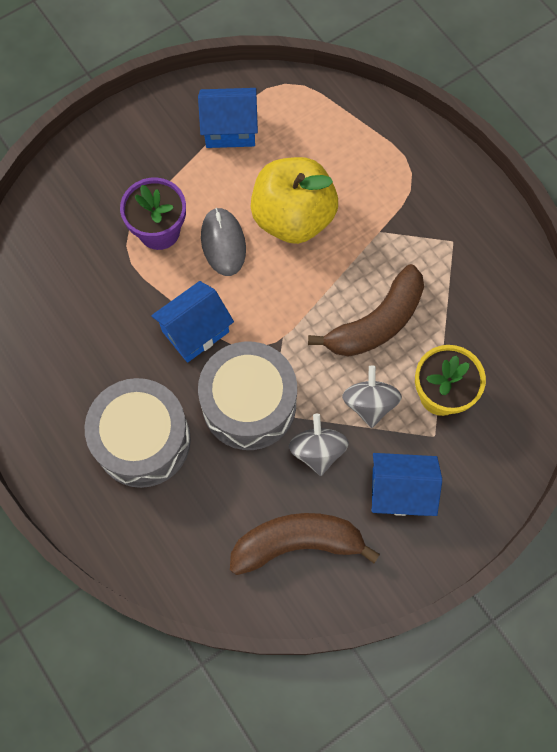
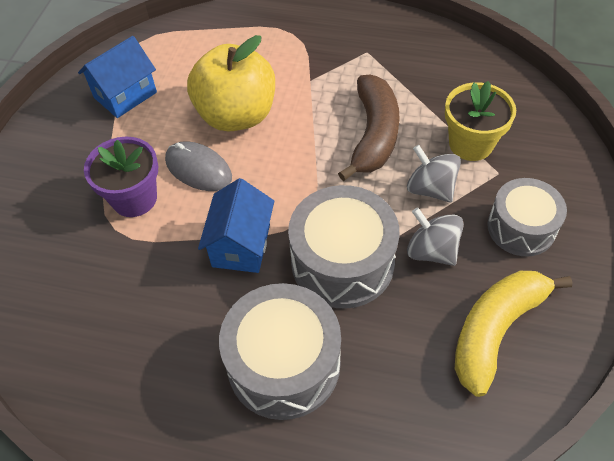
camera: 40 degrees left, 15 degrees down
brown banana [230,513,380,575] -> yellow banana [455,271,572,397]
blue house [371,453,442,516] -> grey drum [487,178,567,257]

